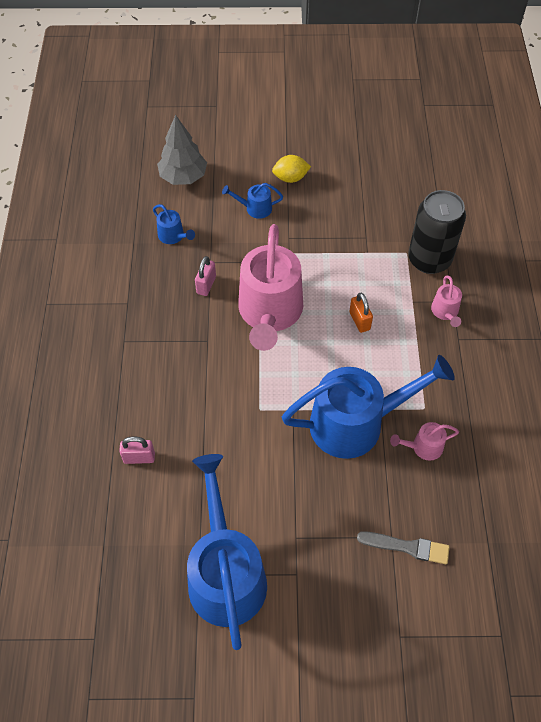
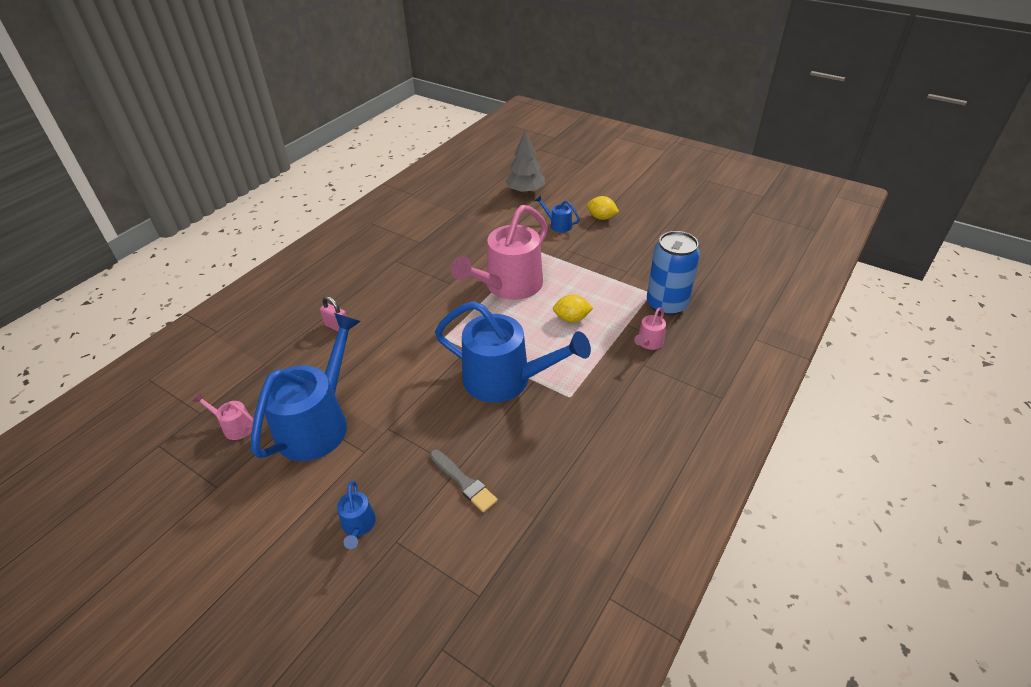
camera: 35 degrees right, 15 degrees down
blue watering can [153,204,195,244] -> blue watering can moved to [337,481,376,549]
pink padlock [195,256,216,296] -> none
orange padlock [349,293,373,333] -> yellow lemon [553,295,593,322]
pink watering can [390,422,459,460] -> pink watering can moved to [192,392,254,440]
black can [408,190,466,274] -> blue can [647,231,700,316]

